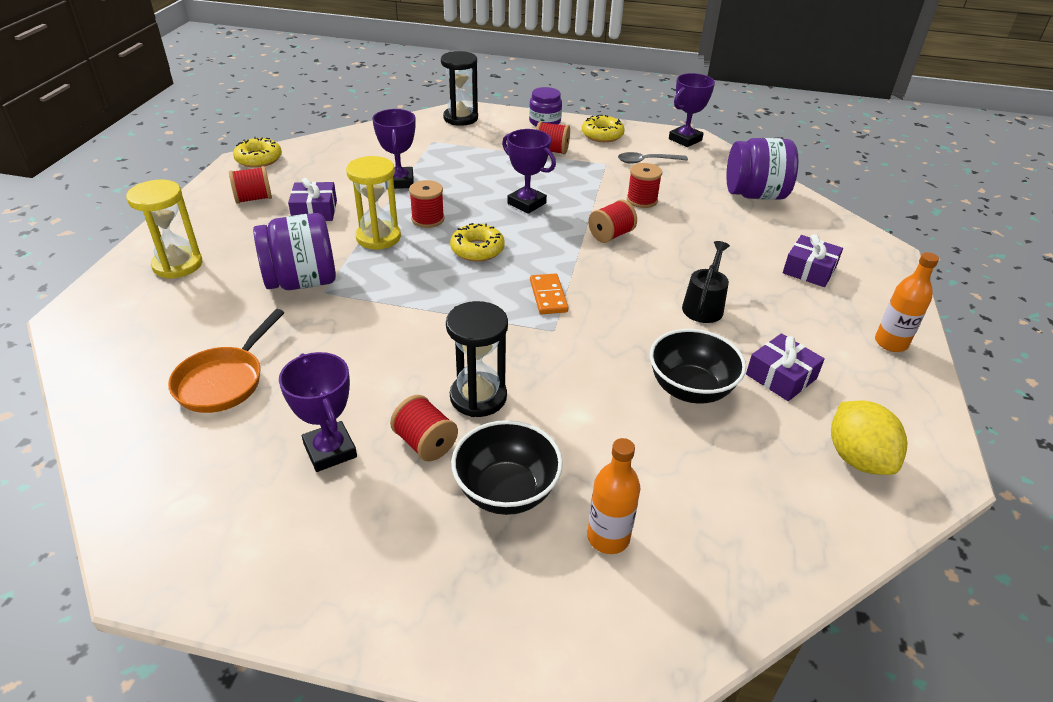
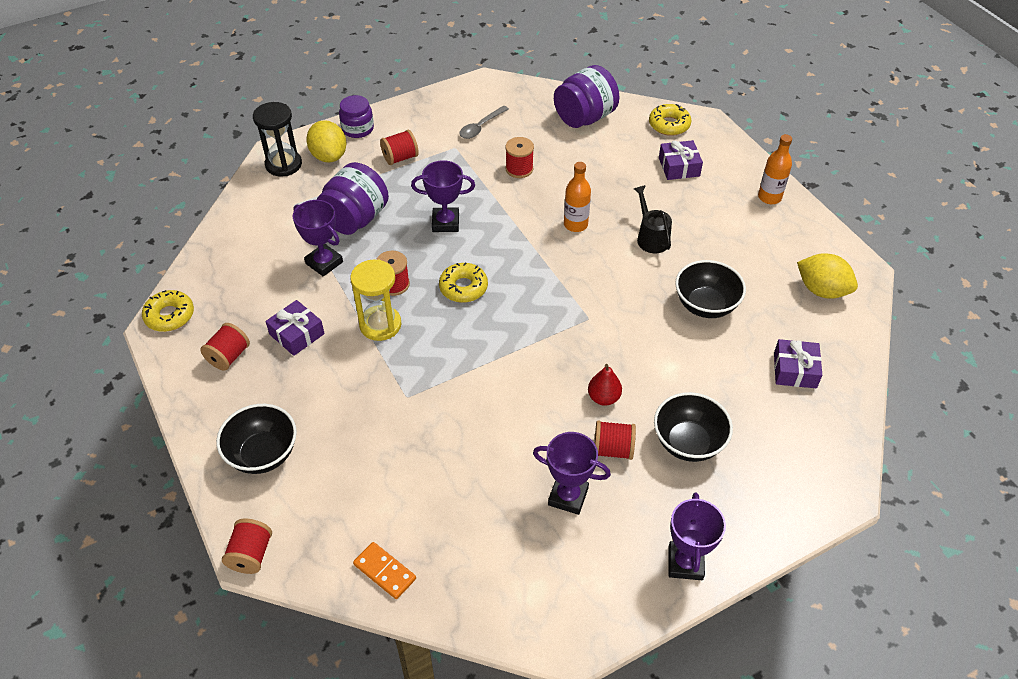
camera: 40 degrees left, 10 degrees up
yellow hourglass [126,180,202,279] -> black bowl [216,404,297,474]
orange pan [168,309,284,413] -> none
purple jar [253,213,336,290] -> purple jar moved to [317,162,389,235]
black hourglass [446,301,508,417] -> red pear [588,364,622,406]
orange domino [530,273,568,314] -> orange domino moved to [353,542,416,599]
yellow donut [582,115,624,142] -> yellow donut moved to [649,104,691,136]
orange bottle [587,438,640,554] -> orange bottle moved to [564,162,591,232]
red spool [588,200,637,243] -> red spool moved to [222,519,272,574]
purple trophy [669,73,715,147] -> purple trophy moved to [668,492,726,580]
purple gift [746,333,825,401] -> purple gift moved to [774,339,822,388]
none -> yellow lemon [306,120,346,162]

